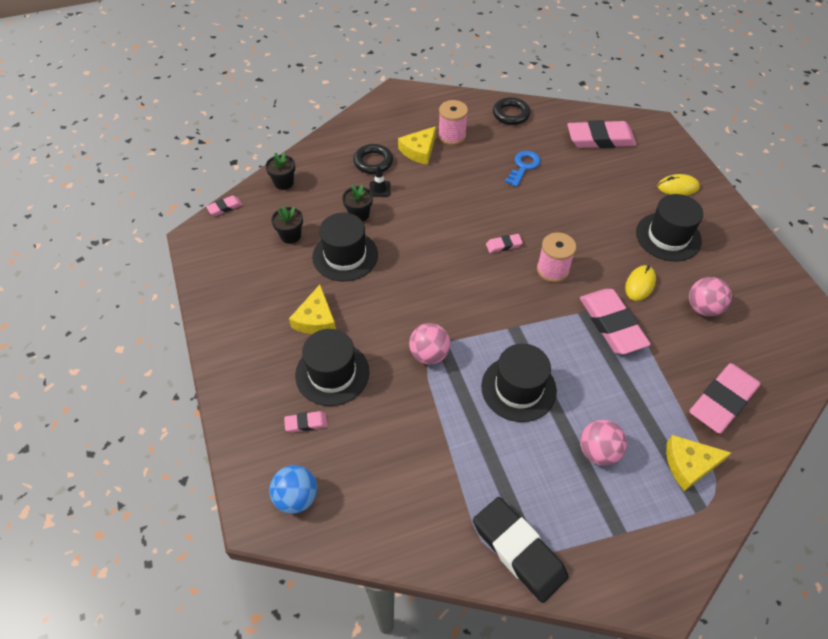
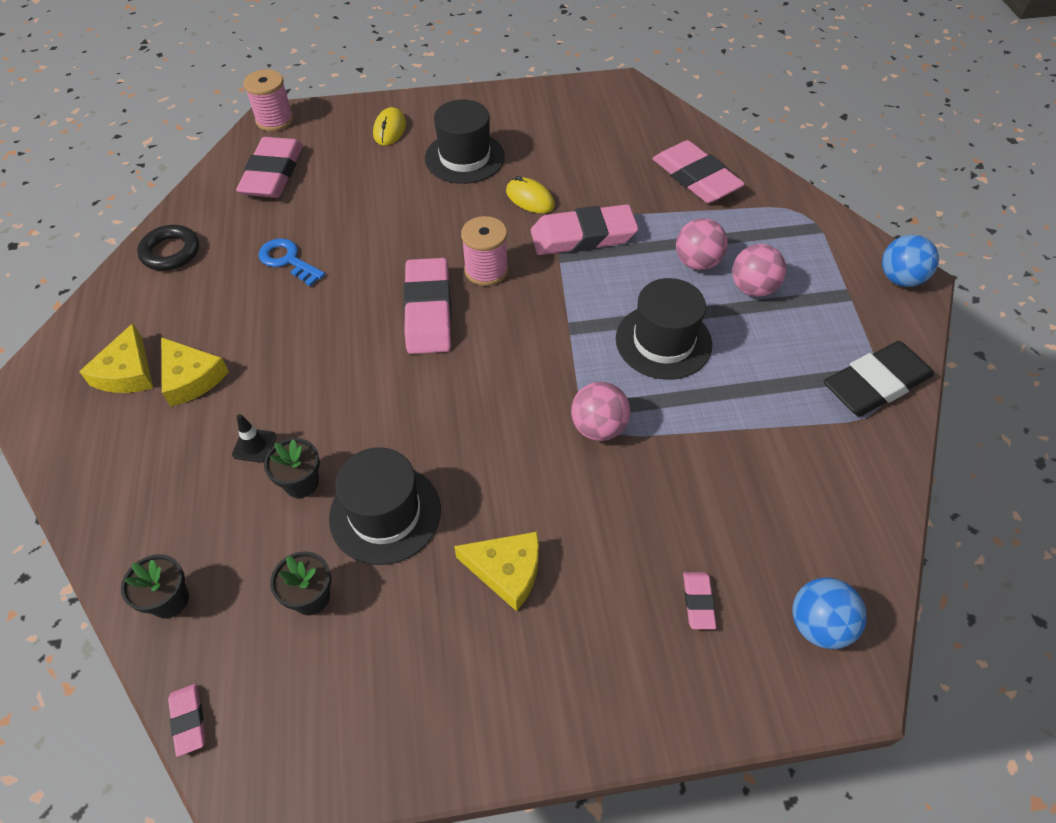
camera: 80 degrees left, 0 degrees up
black hat [295,329,369,406] -> none
black ring [353,144,393,174] -> none
pink spool [438,100,468,145] -> pink spool moved to [243,69,294,131]
pink eraser [486,234,523,253] -> pink eraser [403,258,452,354], size x2.20
yellow cheese [666,435,731,491] -> yellow cheese moved to [79,323,153,393]
pink ball [689,277,732,316] -> pink ball moved to [676,218,728,270]
none -> blue ball [882,234,939,287]

